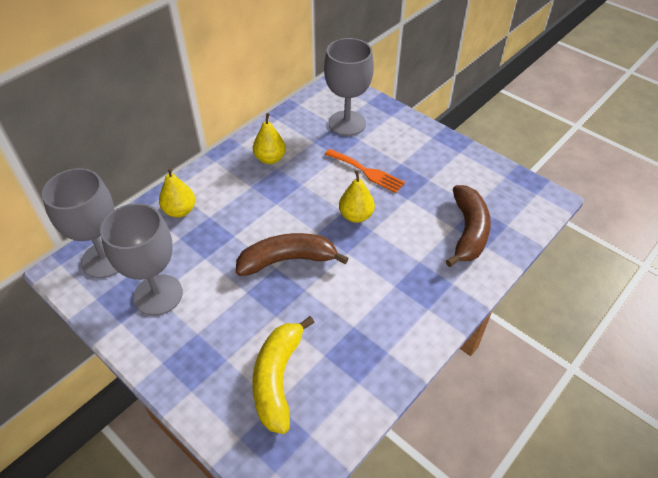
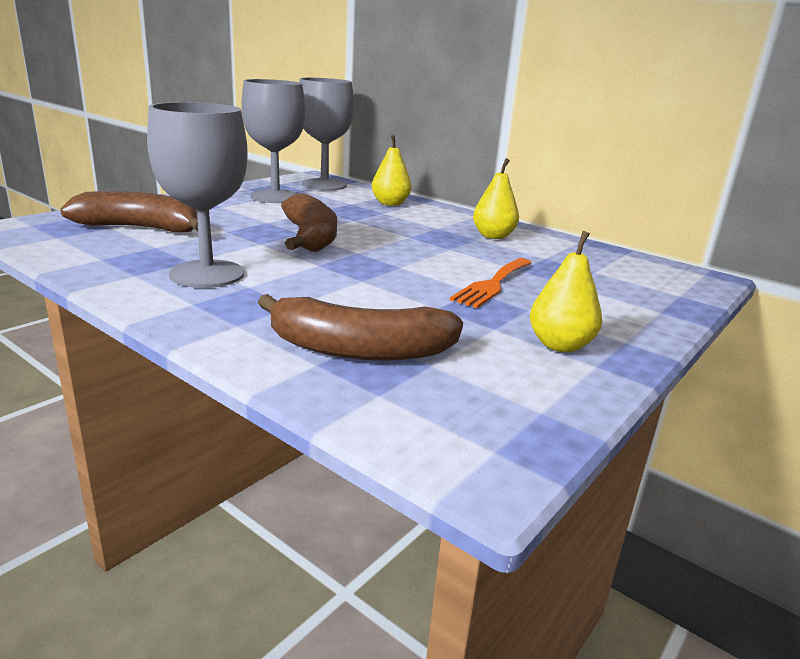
camera: 85 degrees right, 25 degrees down
yellow banana [252,316,315,434] -> brown banana [60,191,198,232]
grey goblet [324,38,374,136] -> grey goblet moved to [147,102,248,288]
yellow pear [339,170,375,223] -> yellow pear moved to [530,231,602,352]

